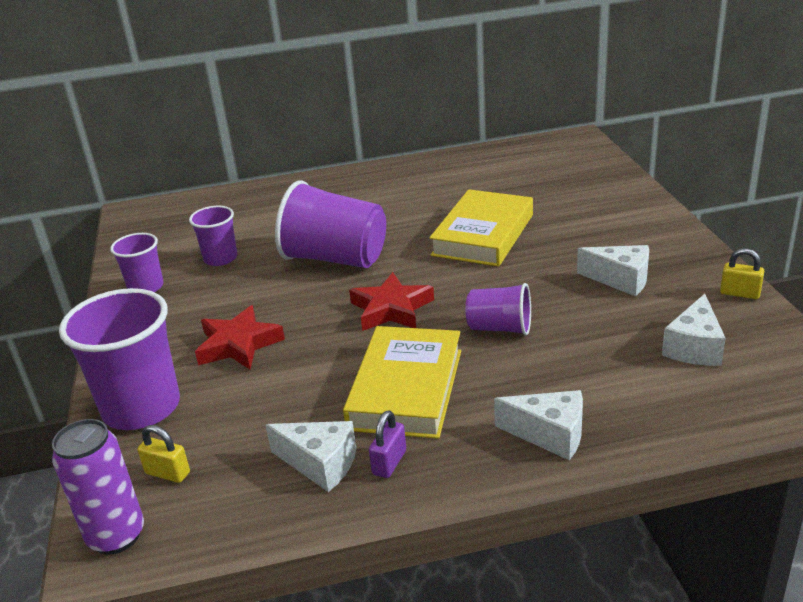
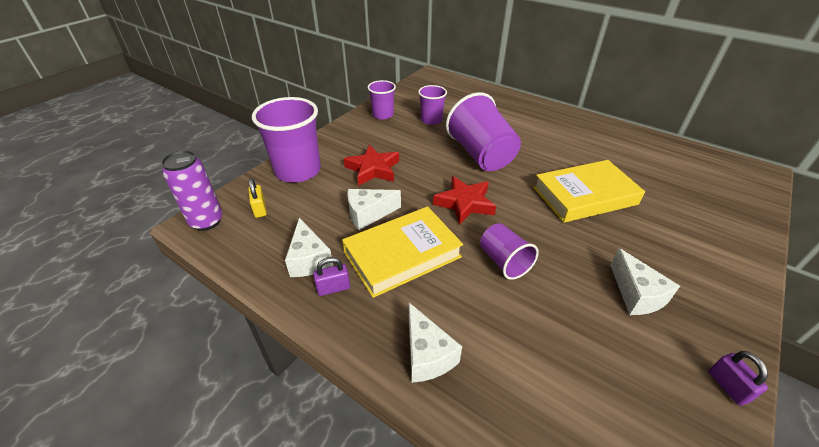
camera: 45 degrees right, 10 degrees up
white cheese [662,294,726,366] -> white cheese moved to [347,189,401,230]
yellow padlock [720,248,764,299] -> purple padlock [709,351,768,406]

